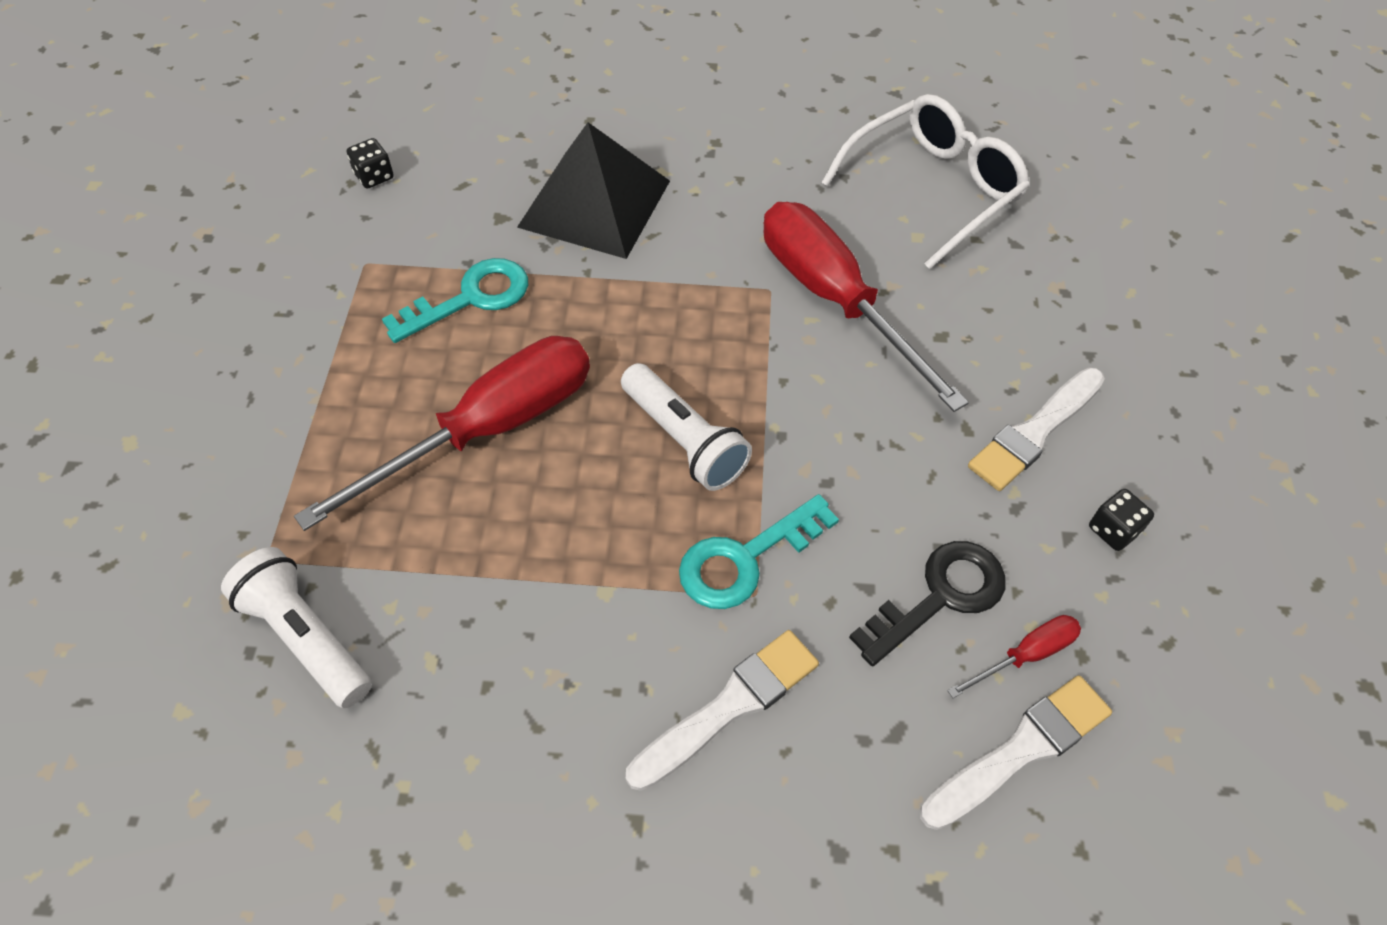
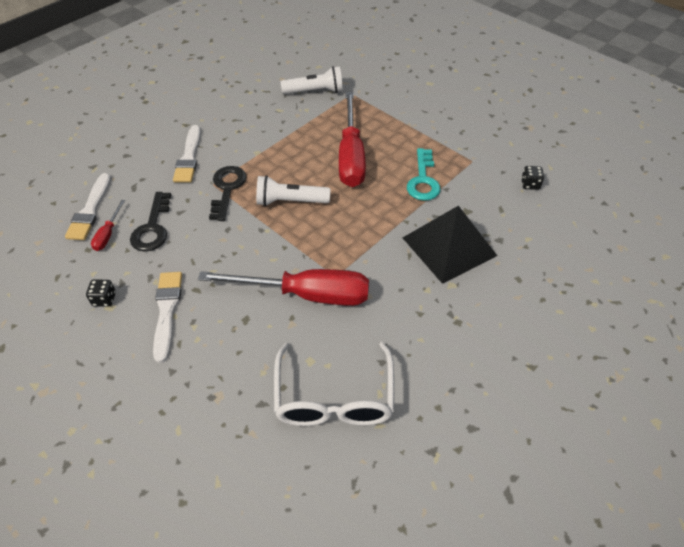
camera: 130 degrees right, 5 degrees down
turquoise key [679,494,839,609] -> black key [209,166,247,221]

